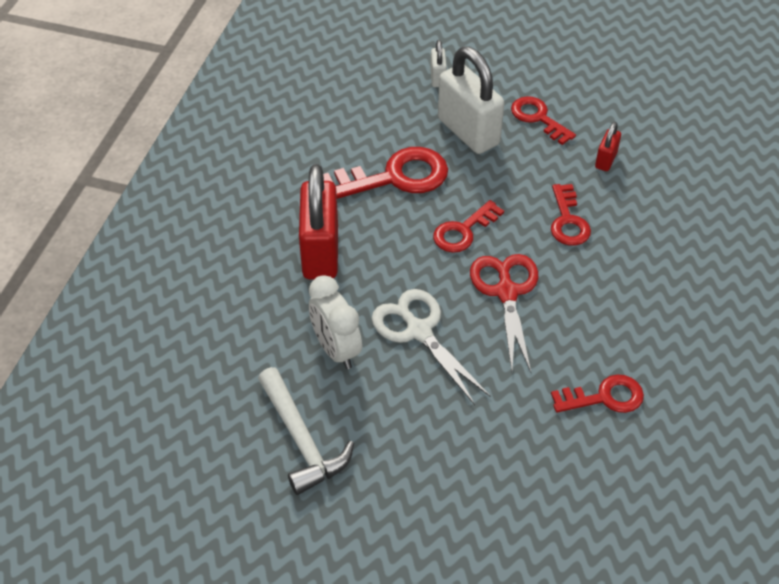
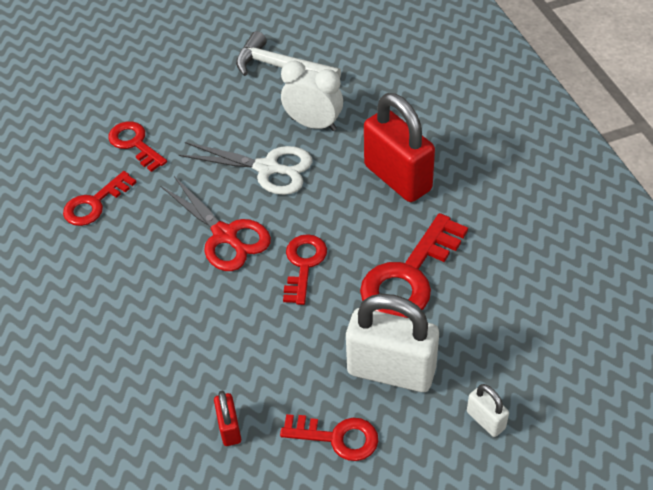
camera: 145 degrees right, 0 degrees up
red key [551,184,591,246] -> red key moved to [108,121,167,172]

